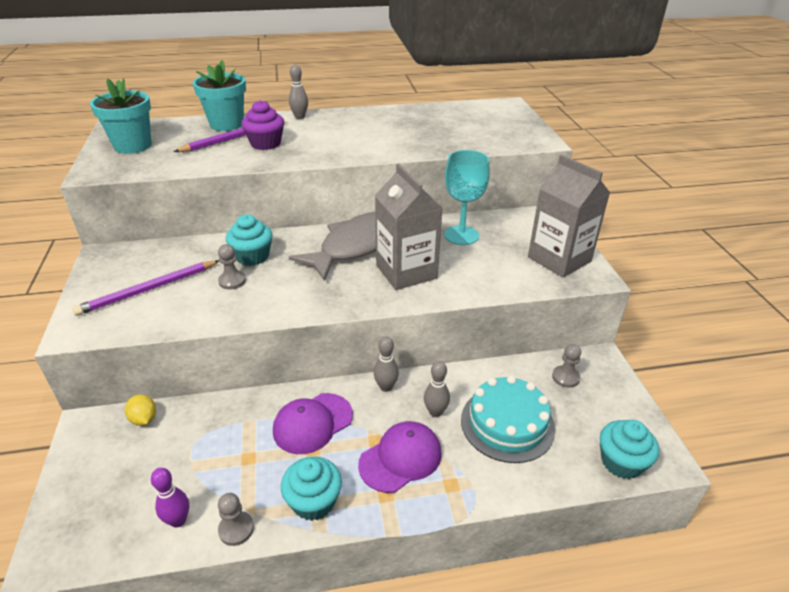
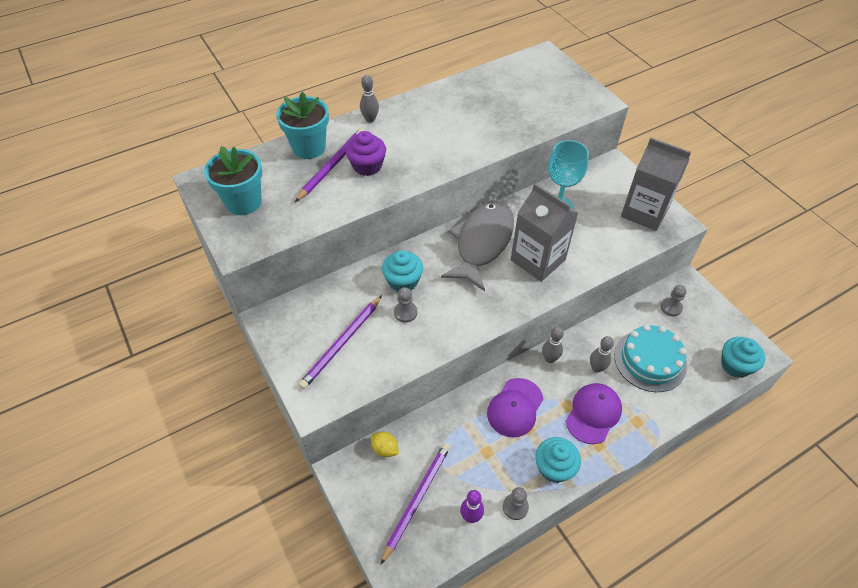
camera: 20 degrees left, 15 degrees up
none -> purple pencil [380,443,450,565]

